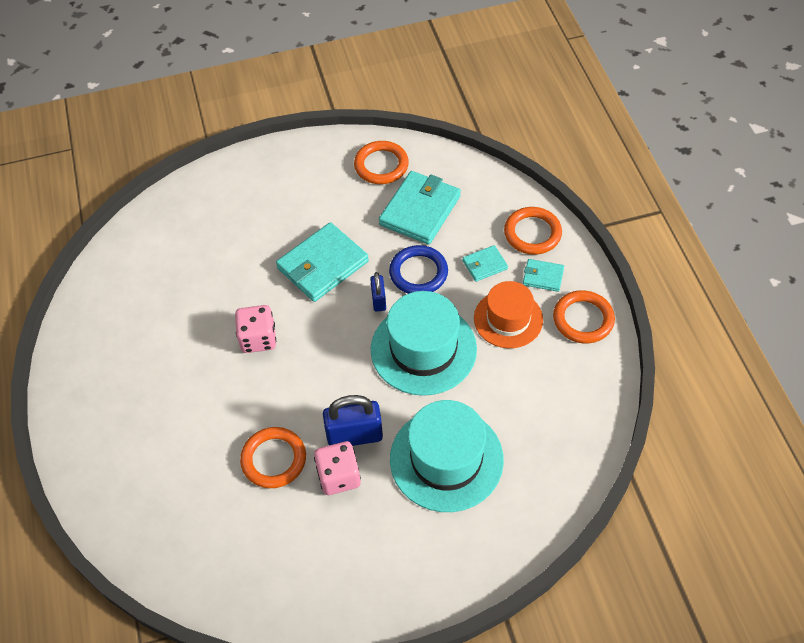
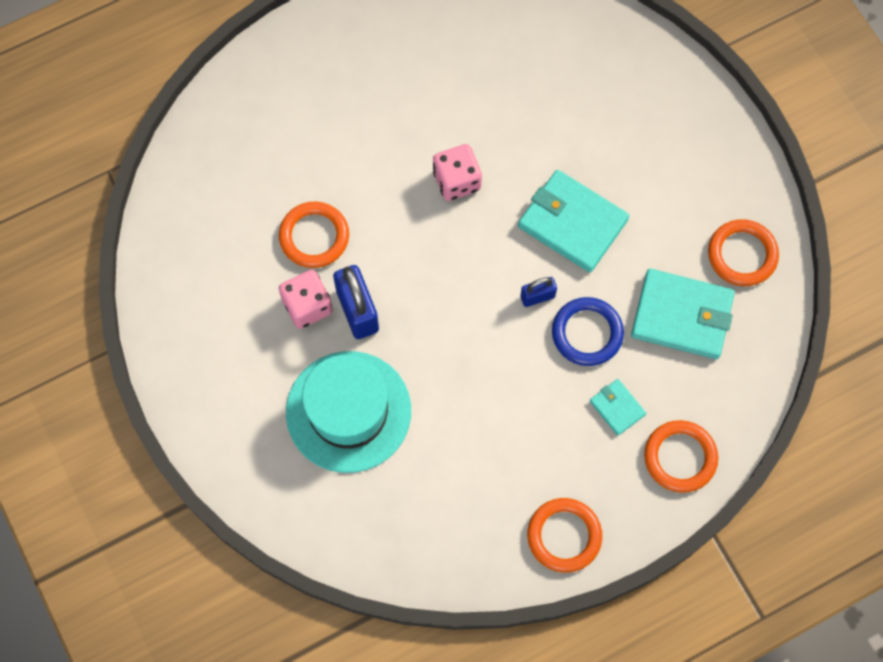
camera: 75 degrees right, 15 degrees up
turquoise hat [371,291,477,396] -> none
orange hat [474,281,543,348] -> none
turquoise wallet [523,259,564,292] -> none

